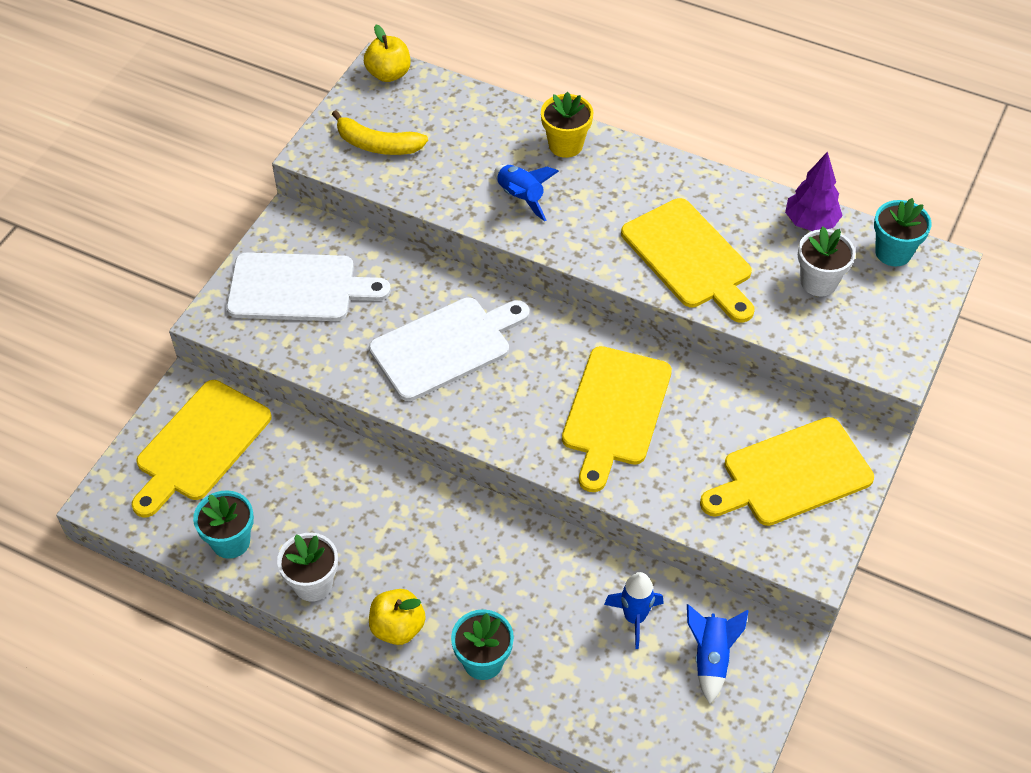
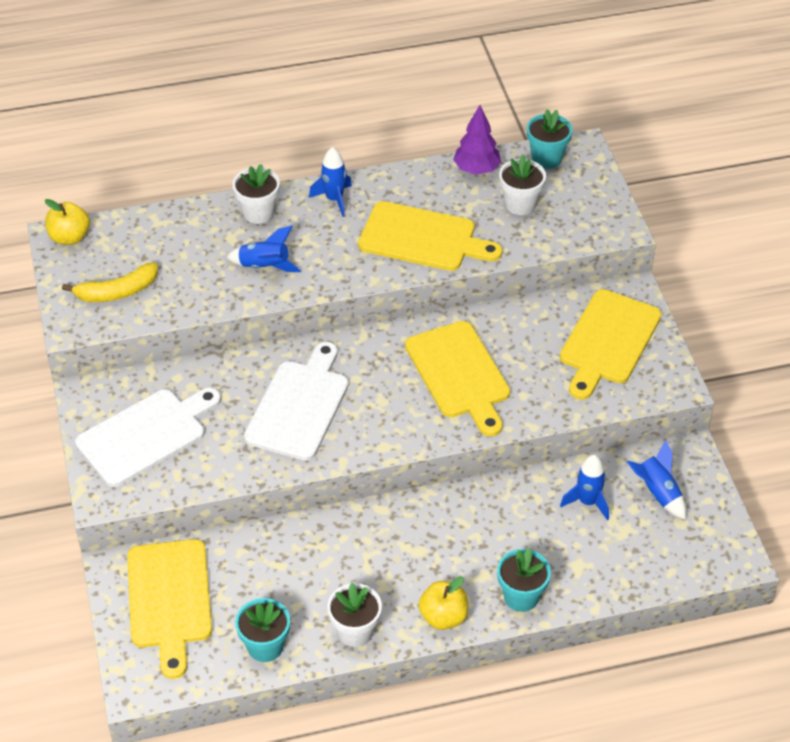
camera: 40 degrees left, 5 degrees down
yellow flower pot [541,92,593,158] -> white flower pot [233,164,280,224]
none -> blue rocket [309,147,352,217]

